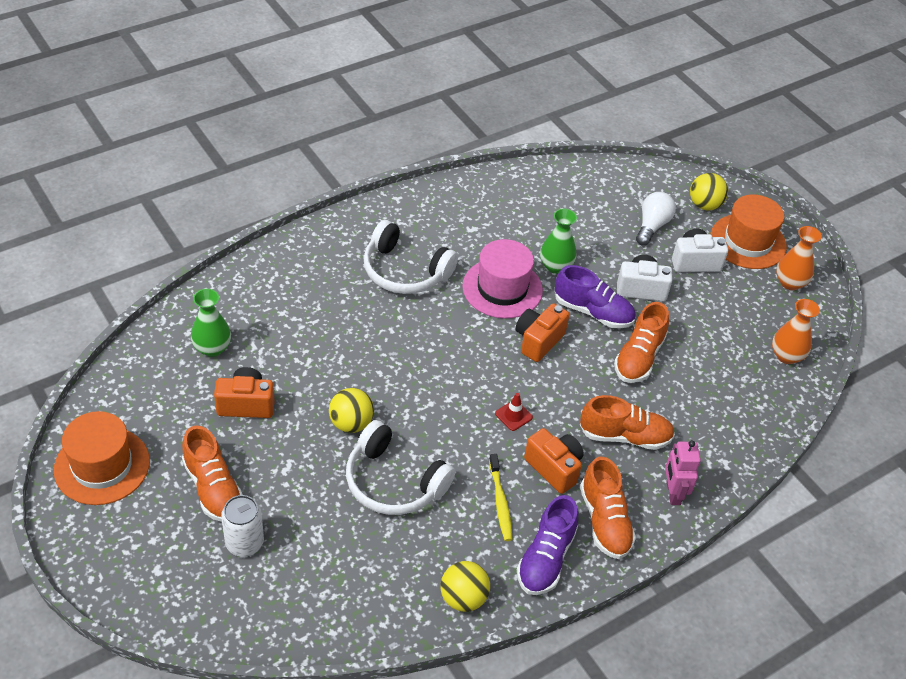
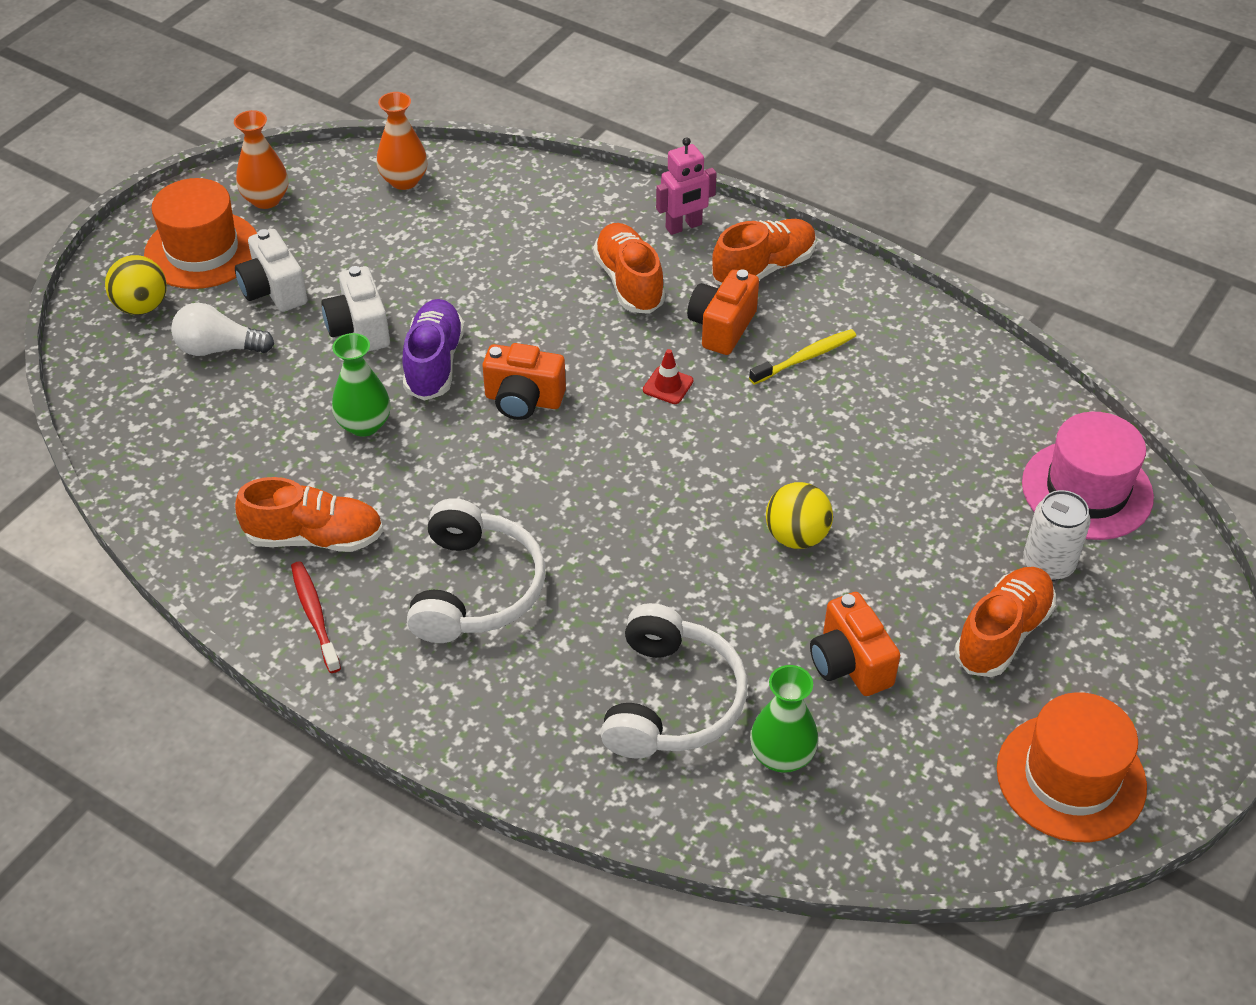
camera: 110 degrees left, 0 degrees up
white headphones [346,420,455,515] -> white headphones moved to [600,603,747,759]
yellow ball [441,561,490,612] -> none
pink hat [462,239,543,319] -> pink hat moved to [1022,412,1154,540]
purple shoe [517,495,578,595] -> none
orange shoe [614,302,669,383] -> orange shoe moved to [235,477,383,552]
none -> red toothbrush [291,561,341,673]

